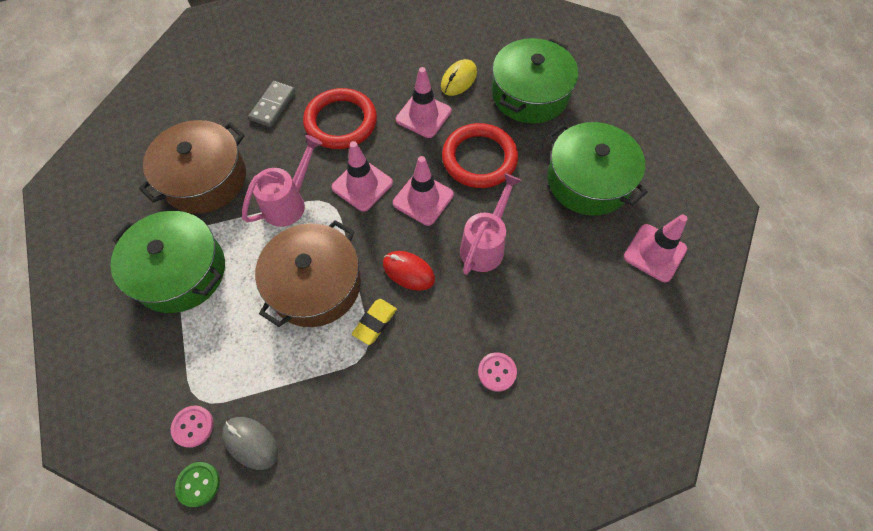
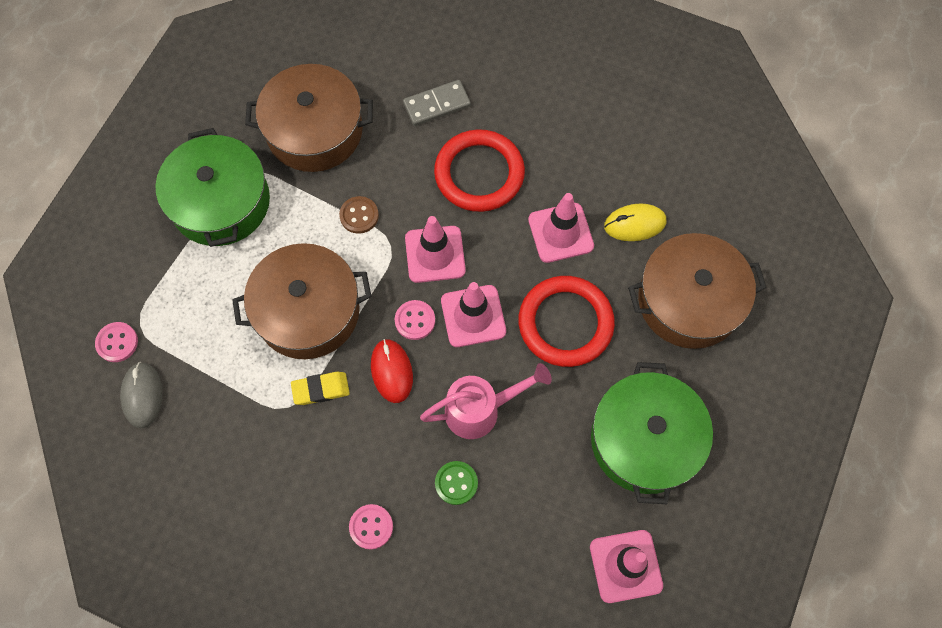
camera: 45 degrees right, 5 degrees up
green button [175,462,220,507] -> green button moved to [435,461,478,505]
pink watering can [242,135,323,227] -> brown button [339,196,379,234]
green pot [492,38,578,124] -> brown pot [628,233,767,349]
none -> pink button [395,300,435,340]

